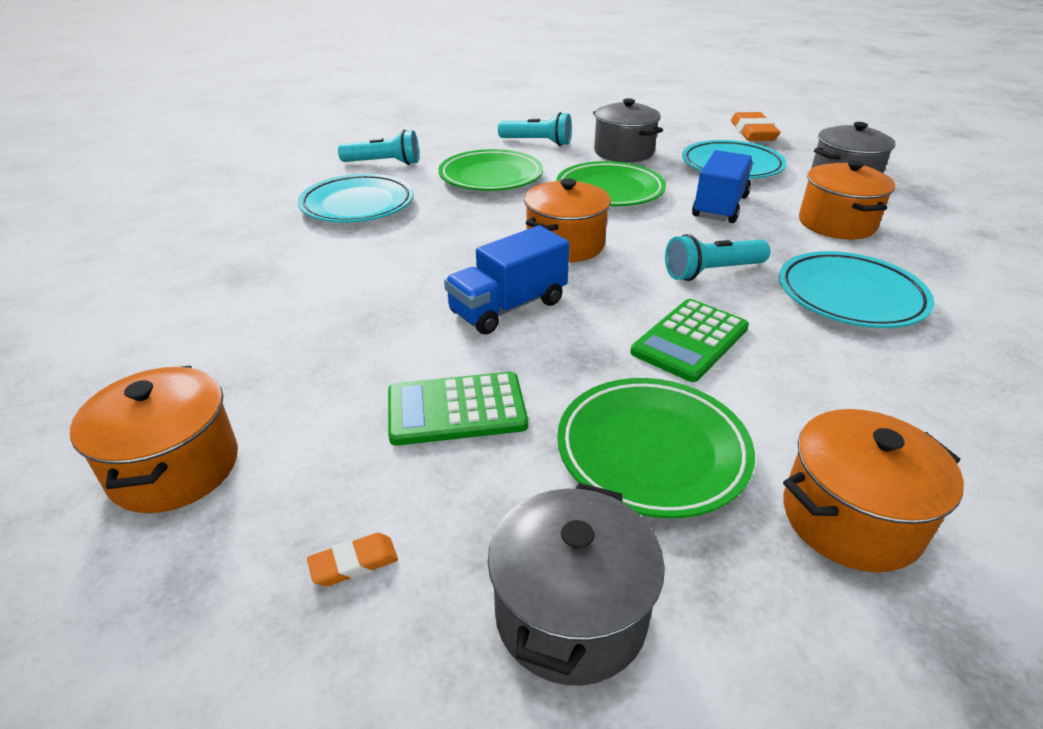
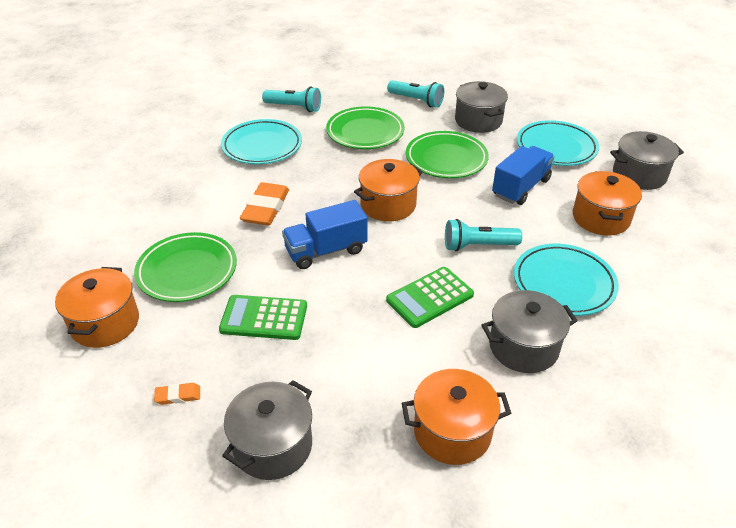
camera: 15 degrees right, 5 degrees up
green plate [557,378,755,518] -> green plate moved to [134,232,237,302]
orange eraser [731,112,780,141] -> orange eraser moved to [240,182,289,226]
none -> grey pot [481,290,578,373]

